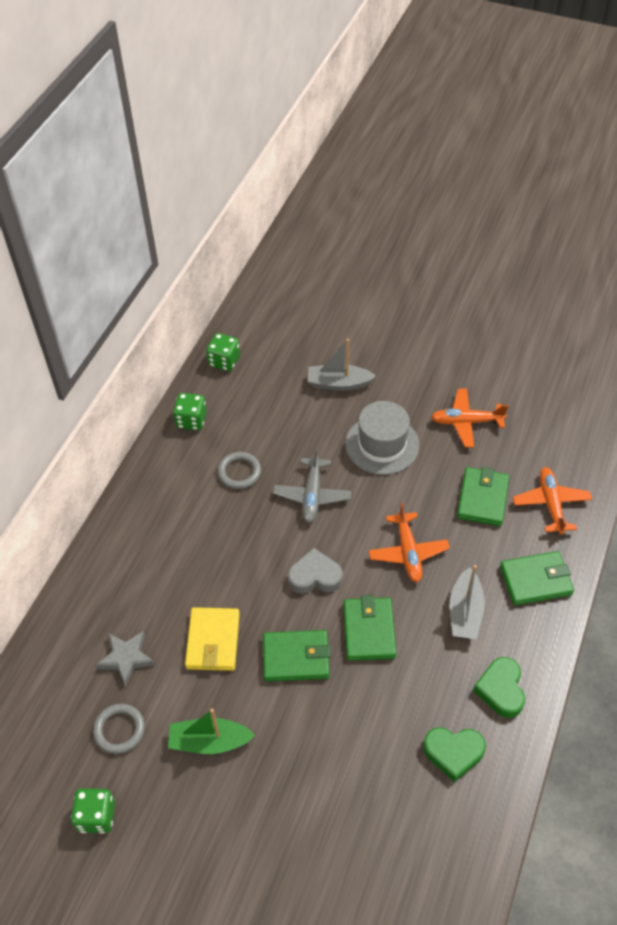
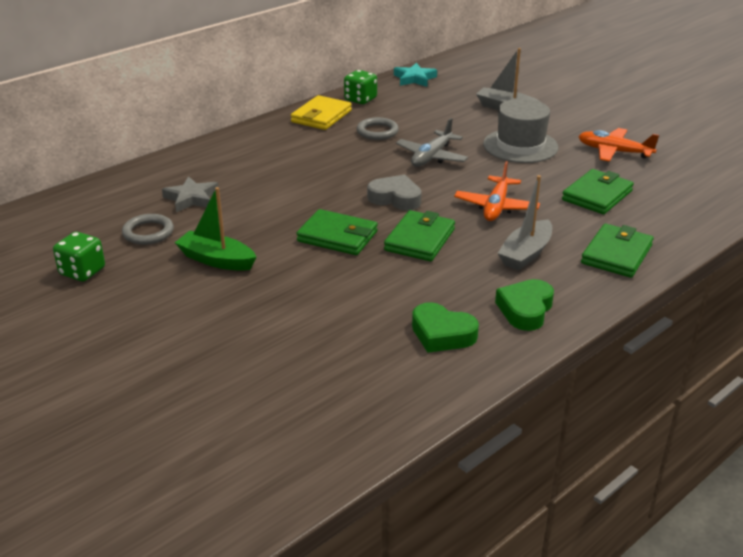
camera: 25 degrees right, 20 degrees down
yellow wallet [185,607,240,671] -> yellow wallet moved to [291,95,352,130]
green dice [206,333,240,371] -> turquoise star [394,63,437,87]
green wallet [500,551,574,606] -> green wallet turned 75 degrees counterclockwise [581,224,654,278]
orange plane [513,467,592,535] -> none

